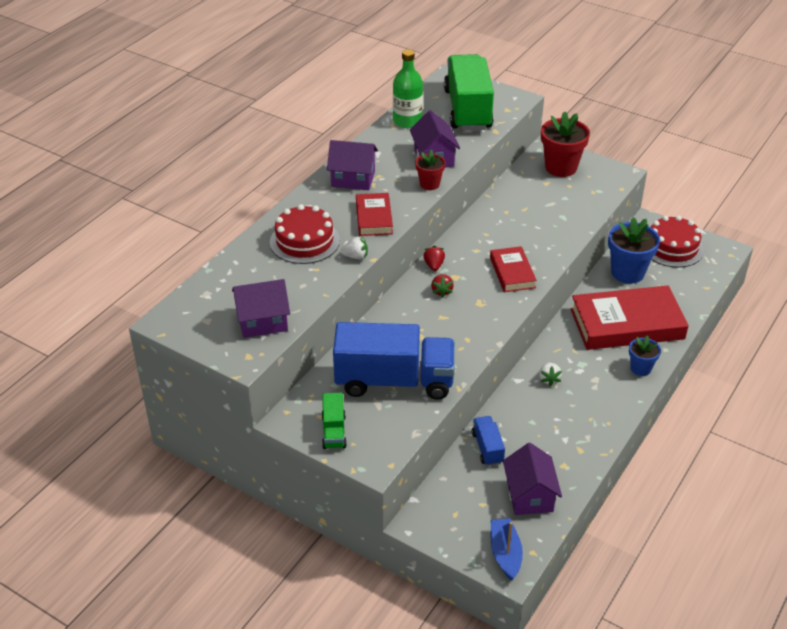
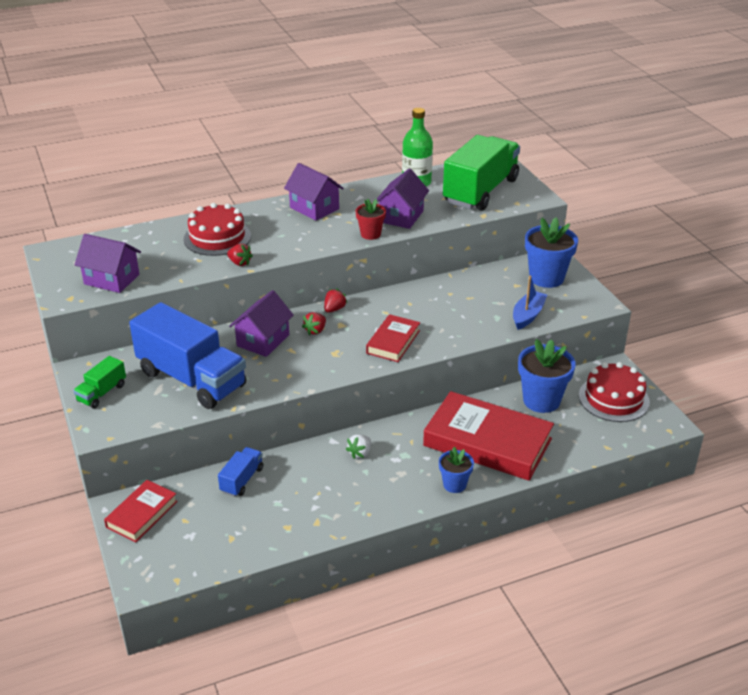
camera: 35 degrees right, 5 degrees down
white strawberry [341,237,368,259] -> red strawberry [227,244,253,266]
red book [356,193,393,236] -> red book moved to [104,480,178,543]
blue boat [491,518,523,581] -> blue boat moved to [513,275,547,330]
purple house [503,443,562,515] -> purple house moved to [229,290,294,357]
red flower pot [541,112,590,177] -> blue flower pot [525,217,578,288]

